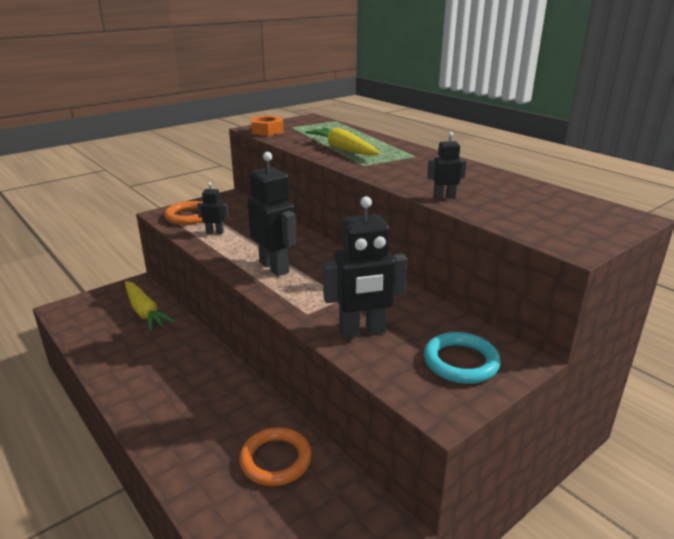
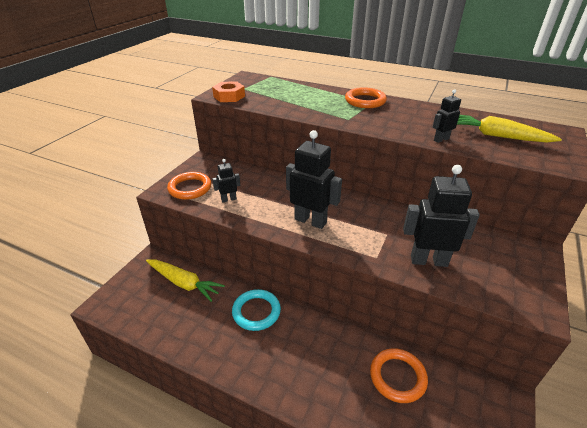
camera: 25 degrees left, 10 degrees up
yellow carrot [305,128,380,156] -> yellow carrot moved to [457,115,562,143]
black robot [323,196,408,338] -> black robot turned 135 degrees counterclockwise [403,165,480,267]
turquoise ring [424,332,501,384] -> turquoise ring moved to [232,289,281,331]
none -> orange ring [345,87,387,108]

